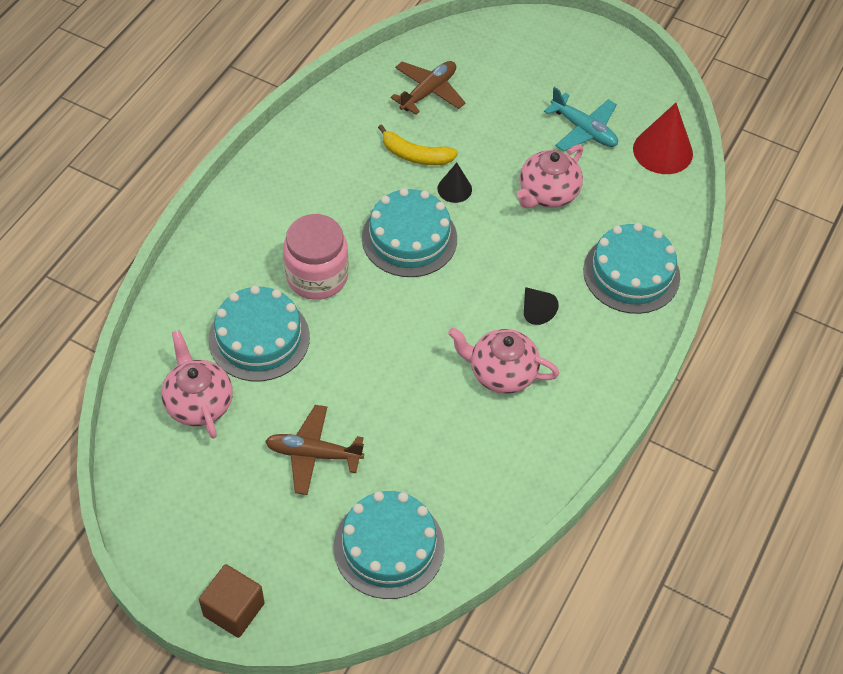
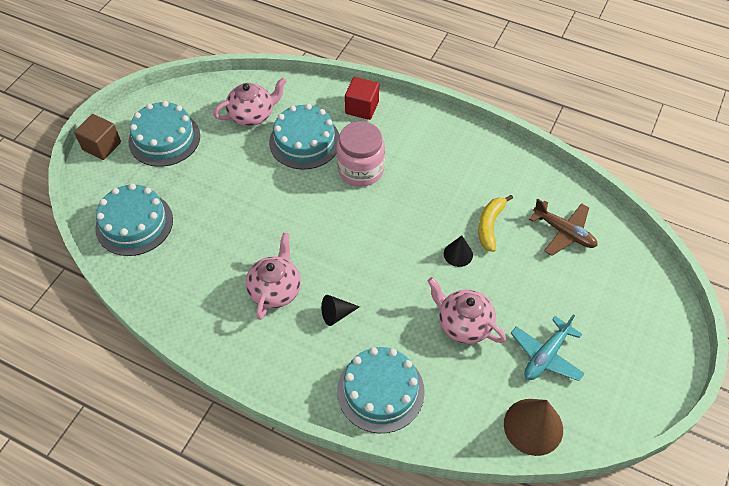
camera: 90 degrees right, 0 degrees up
brown plane [265,405,364,495] -> none
turquoise cake [362,188,457,277] -> turquoise cake moved to [128,101,200,167]
red cone [633,103,693,174] -> brown cone [504,399,563,456]
none -> red cube [345,77,379,120]

